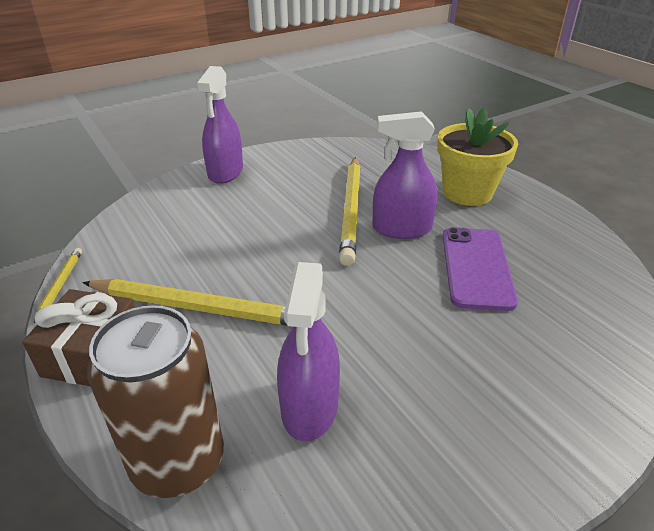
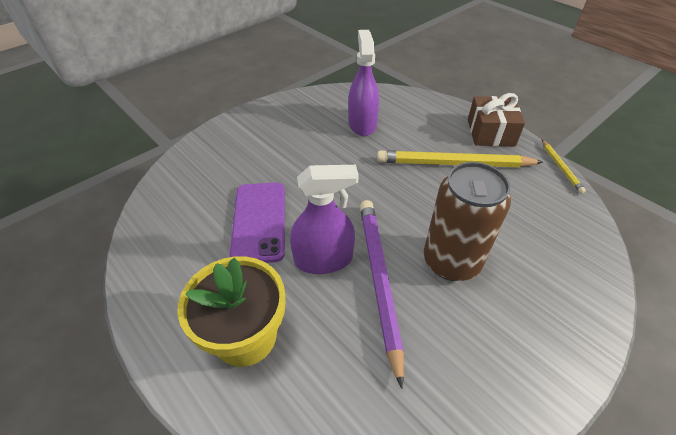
camera: 170 degrees right, 10 degrees up
brown can [87,305,224,498] -> brown can moved to [424,162,511,281]
purple spray bottle [196,66,243,184] -> none
yellow pencil [339,157,361,266] -> purple pencil [360,200,404,389]

